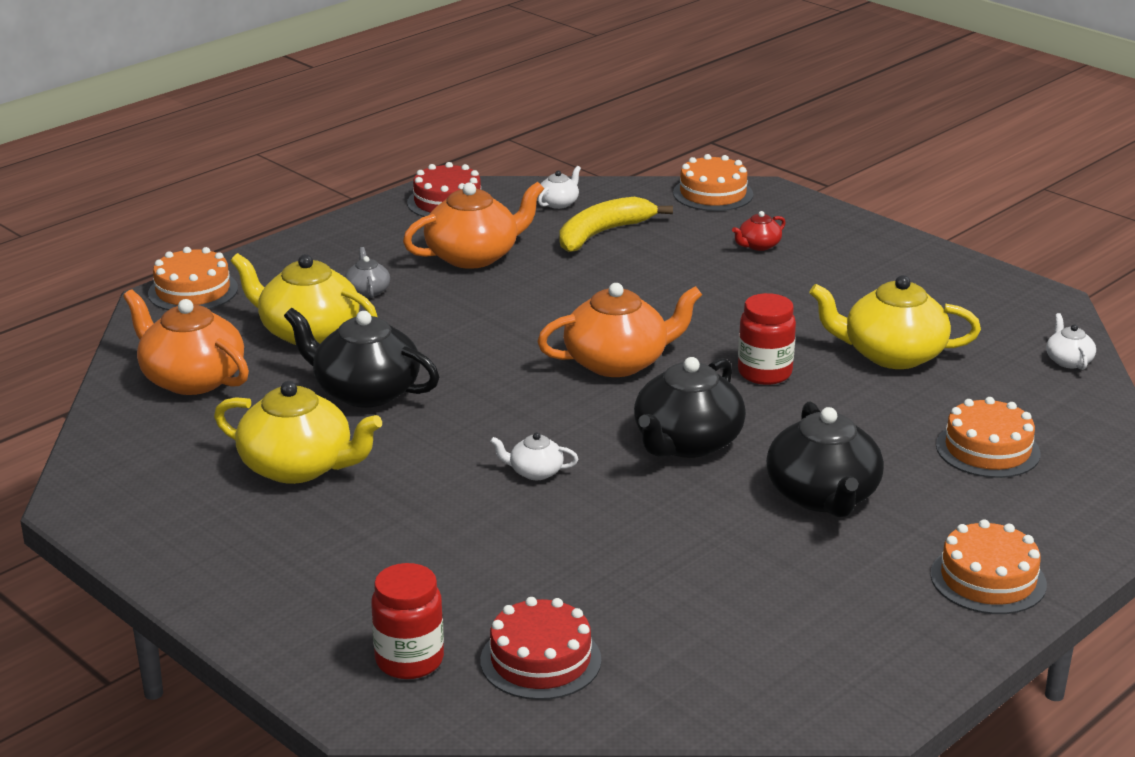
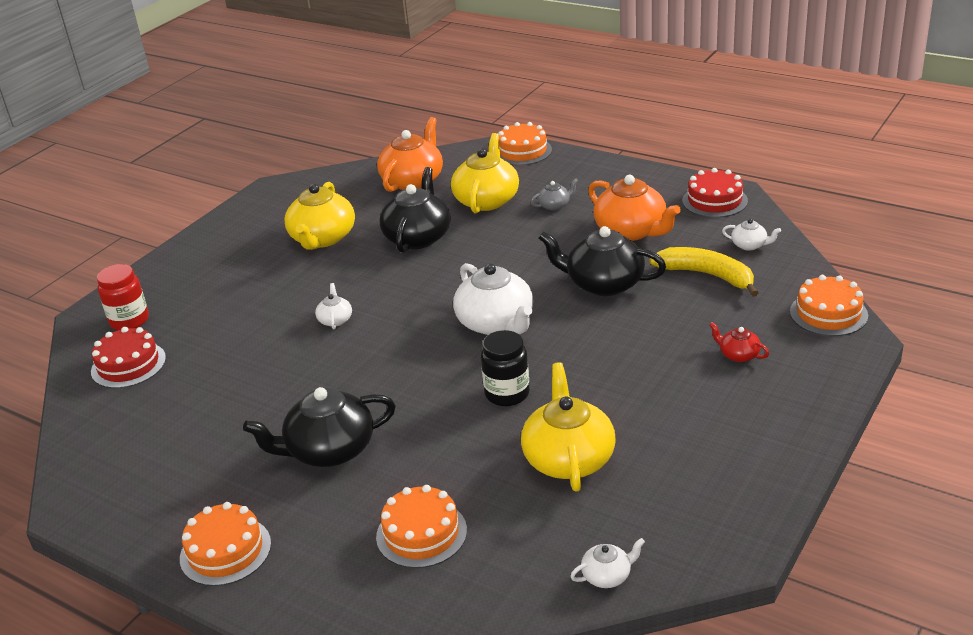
camera: 80 degrees right, 5 degrees up
orange teapot [537,283,702,377] -> white teapot [453,263,533,335]
black teapot [634,357,746,458] -> black teapot moved to [539,226,666,296]
red jar [738,293,796,385] -> black jar [481,330,530,406]

